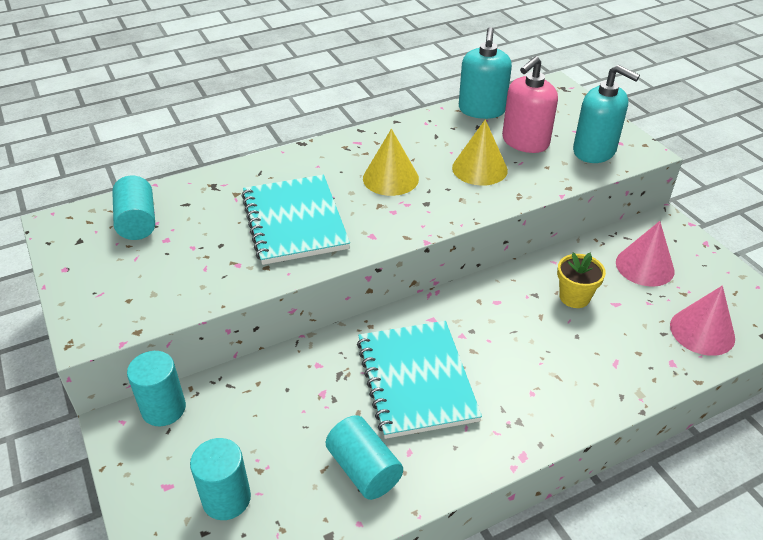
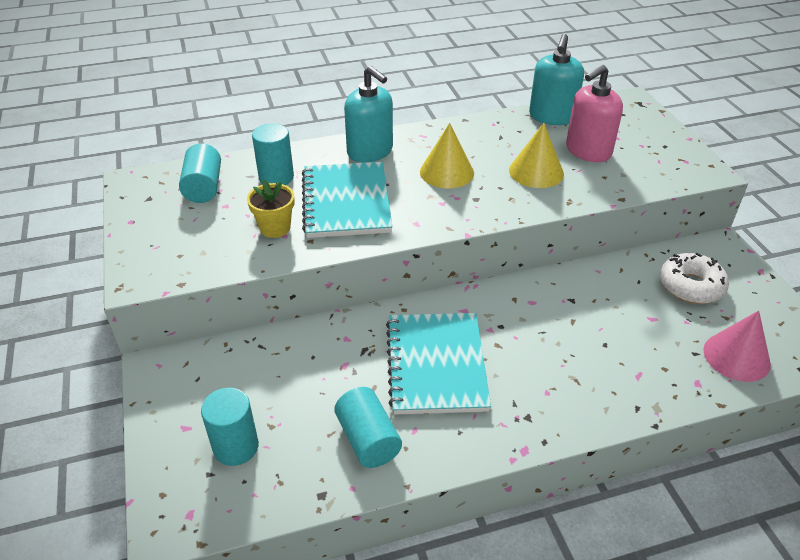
camera: 10 degrees right, 0 degrees up
turquoise cylinder [127,351,186,426] -> turquoise cylinder moved to [252,123,294,185]
yellow flower pot [557,253,606,308] -> yellow flower pot moved to [247,179,294,238]
turquoise soap dispenser [573,65,640,163] -> turquoise soap dispenser moved to [344,66,393,163]
pink cone [616,221,674,287] -> white donut [660,253,729,304]

